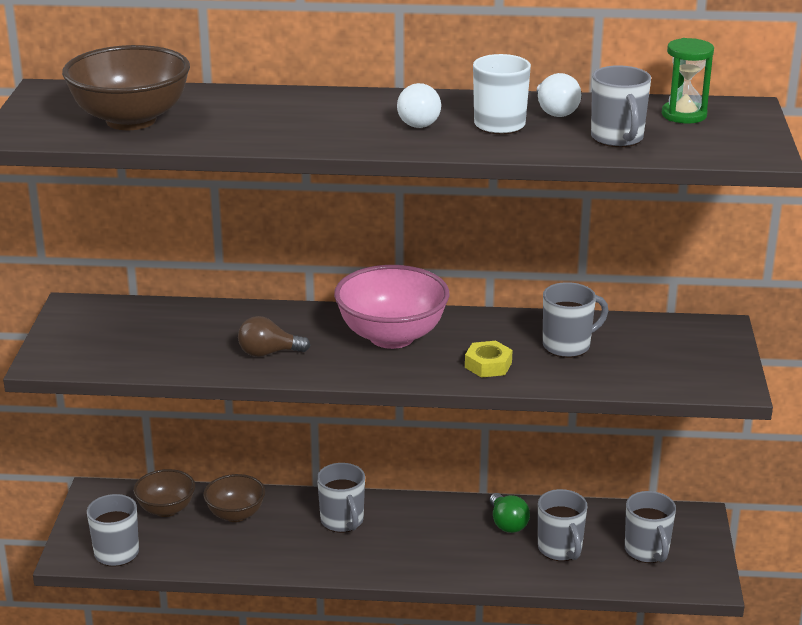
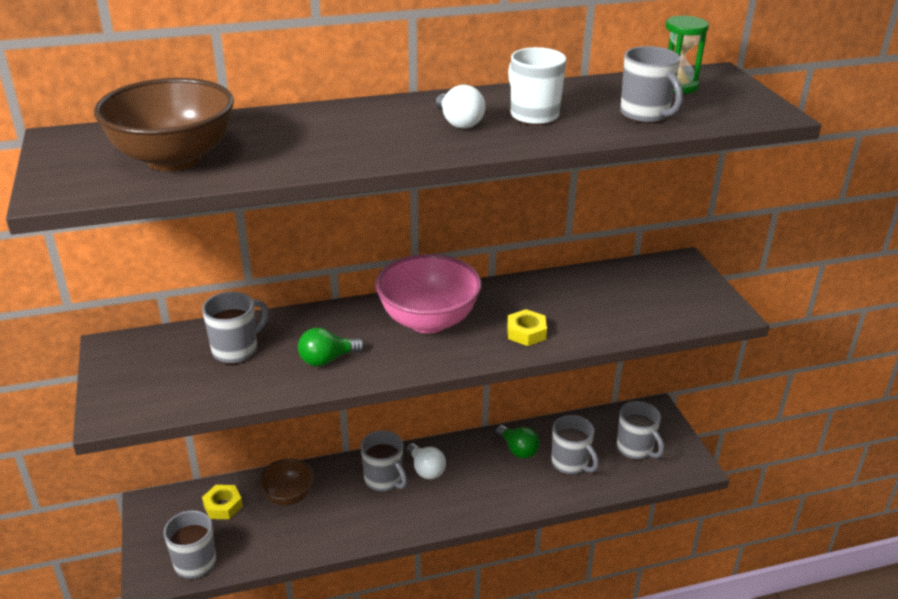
camera: 20 degrees left, 5 degrees up
brown bowl [133,469,195,517] -> yellow nut [202,485,243,519]
brown light bulb [238,316,310,357] -> green light bulb [298,328,364,366]
white light bulb [537,73,581,117] -> white light bulb moved to [406,443,446,479]
grey mug [543,282,608,358] -> grey mug moved to [202,292,269,364]

